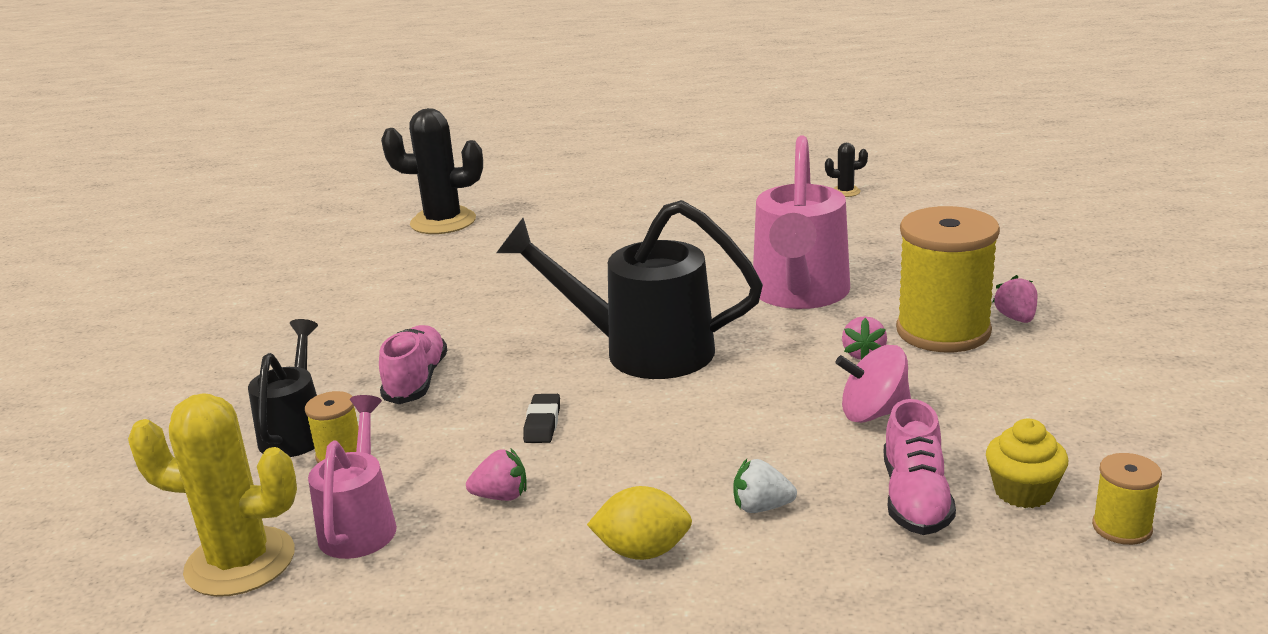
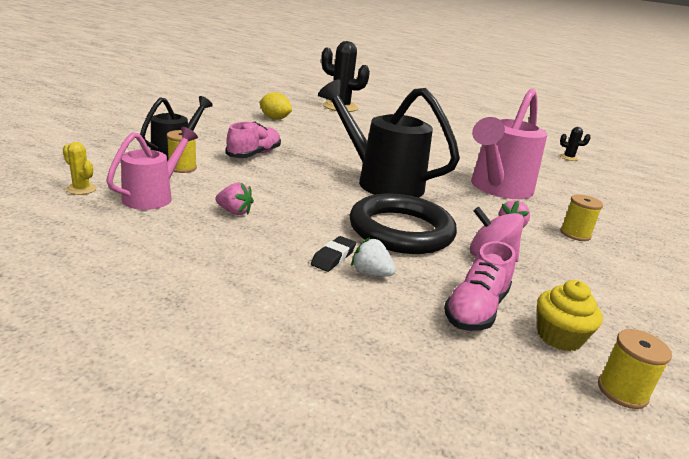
camera: 20 degrees right, 0 degrees up
yellow cactus [128,393,297,597] -> yellow cactus [63,142,97,195], size x0.44
black eraser [523,394,560,443] -> black eraser moved to [311,236,356,272]
yellow lemon [587,486,692,560] -> yellow lemon moved to [259,92,292,120]
yellow spool [896,206,1000,352] -> yellow spool [560,194,603,241], size x0.46
pink strawberry [992,275,1037,323] -> none
none -> black ring [349,194,457,254]

